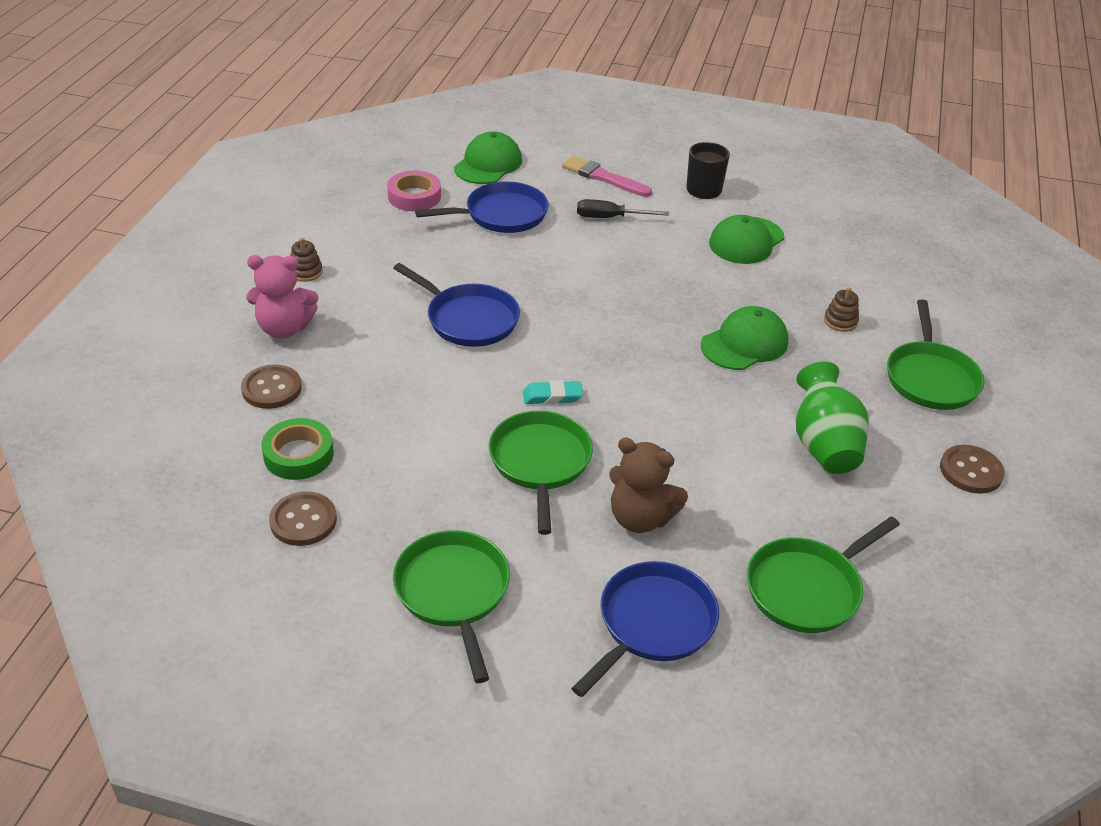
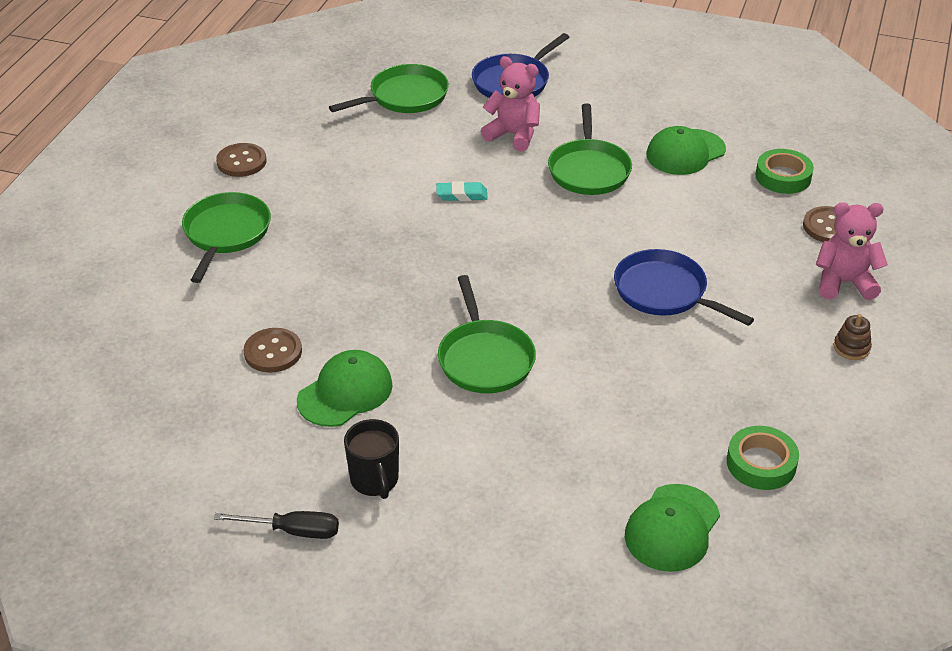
camera: 175 degrees left, 0 degrees up
brown button [269,491,337,546] -> brown button moved to [244,328,302,373]
pink tape [387,170,441,211] -> green tape [727,426,799,490]
green pan [393,530,510,683] -> green pan moved to [438,275,536,393]
blue pan [415,181,549,233] -> none
turquoise eraser [523,380,583,404] -> turquoise eraser moved to [436,181,488,201]
pink brush [562,156,652,197] -> none
black screwdriver [577,199,669,218] -> black screwdriver moved to [214,511,339,539]
brown teddy bear [609,438,688,533] -> pink teddy bear [481,56,540,152]
green cap [701,306,788,370] -> green cap moved to [646,126,726,175]
green vase [796,362,869,474] -> none
brown stacking toy [824,287,859,332] -> none

